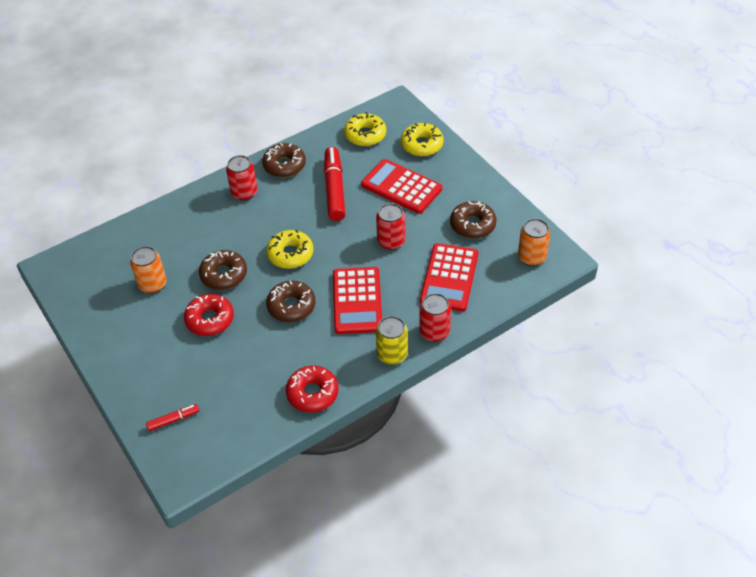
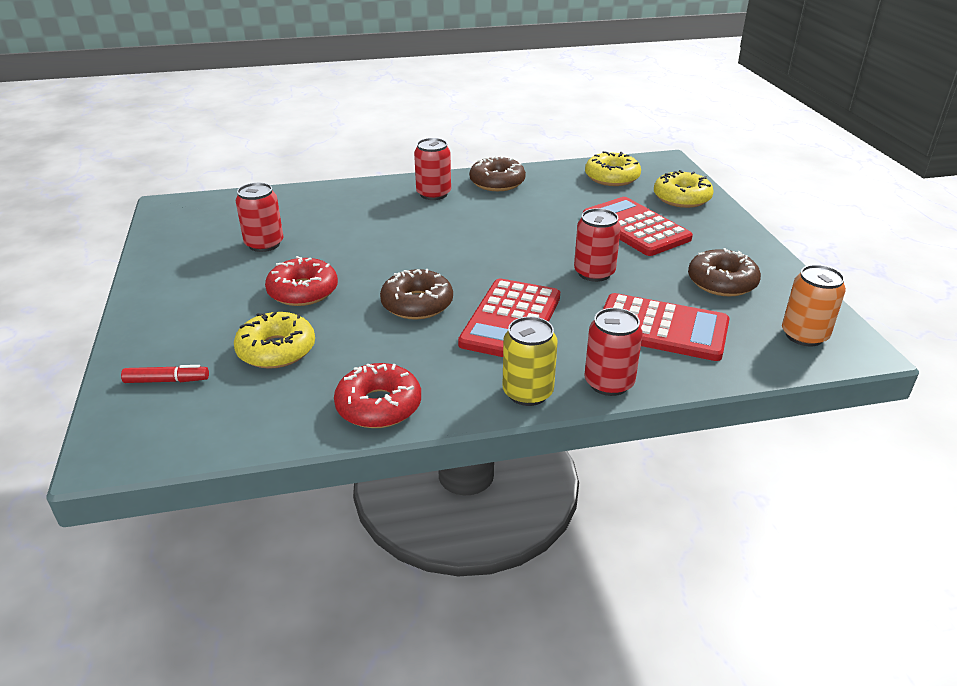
camera: 20 degrees right, 15 degrees down
orange can [130,246,167,293] -> red can [235,183,284,252]
brown donut [199,250,247,290] -> none
yellow donut [266,229,313,269] -> yellow donut moved to [234,312,315,369]
red marker [324,147,345,221] -> none
red calculator [420,243,478,311] -> red calculator turned 105 degrees counterclockwise [603,293,730,361]

